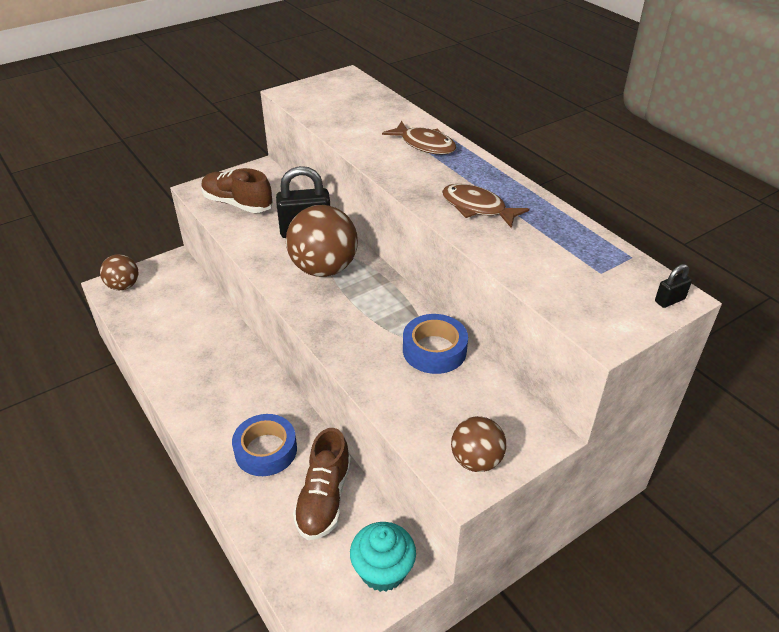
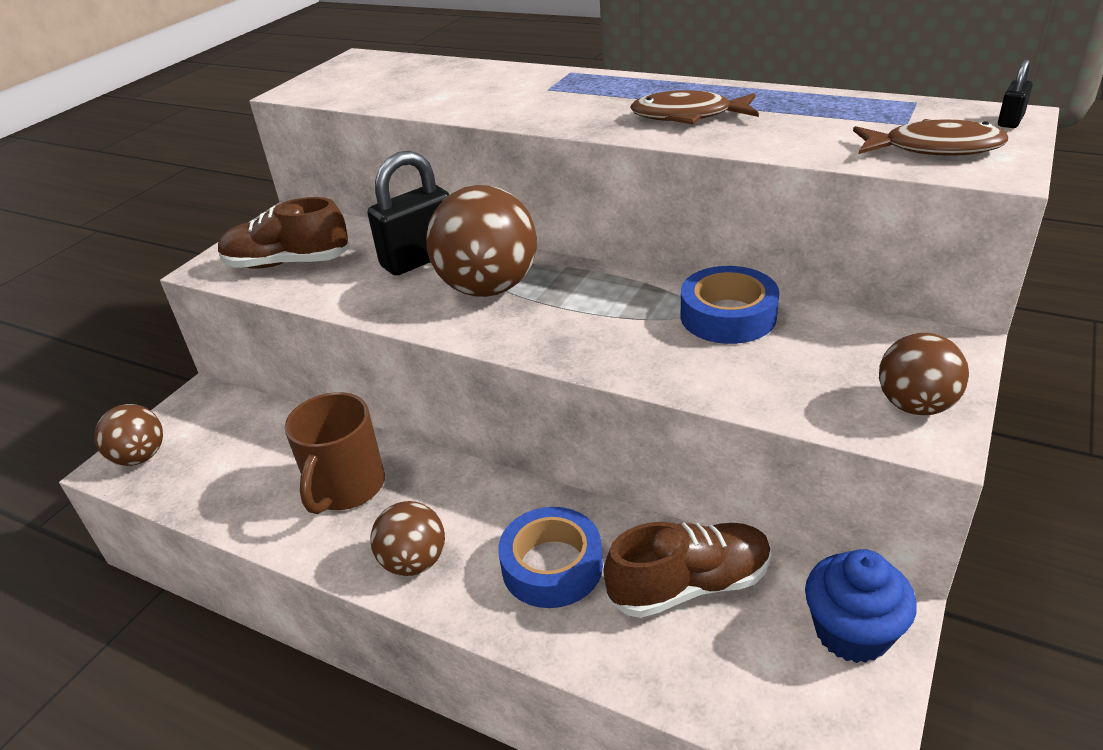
camera: 25 degrees left, 5 degrees down
brown shoe [293,428,351,540] -> brown shoe turned 90 degrees counterclockwise [604,522,772,618]
turquoise cupcake [350,522,416,592] -> blue cupcake [805,549,917,663]
brown fish [382,121,456,154] -> brown fish moved to [853,119,1009,156]
none -> brown mug [285,392,385,514]
none -> brown ball [370,501,445,576]

